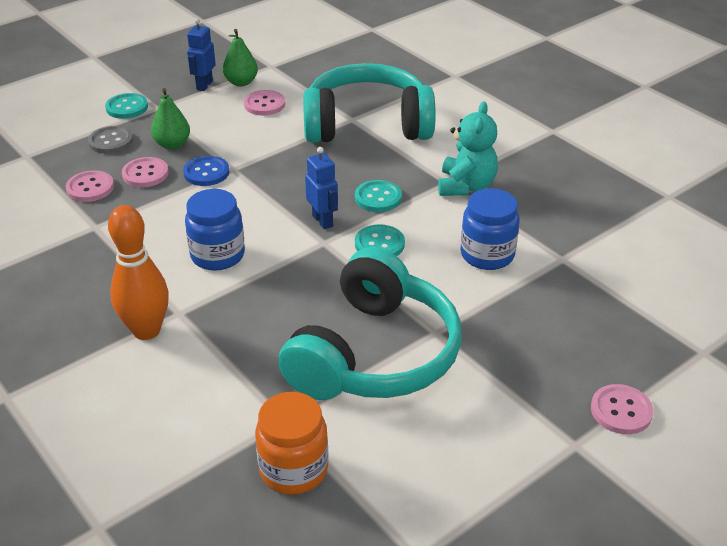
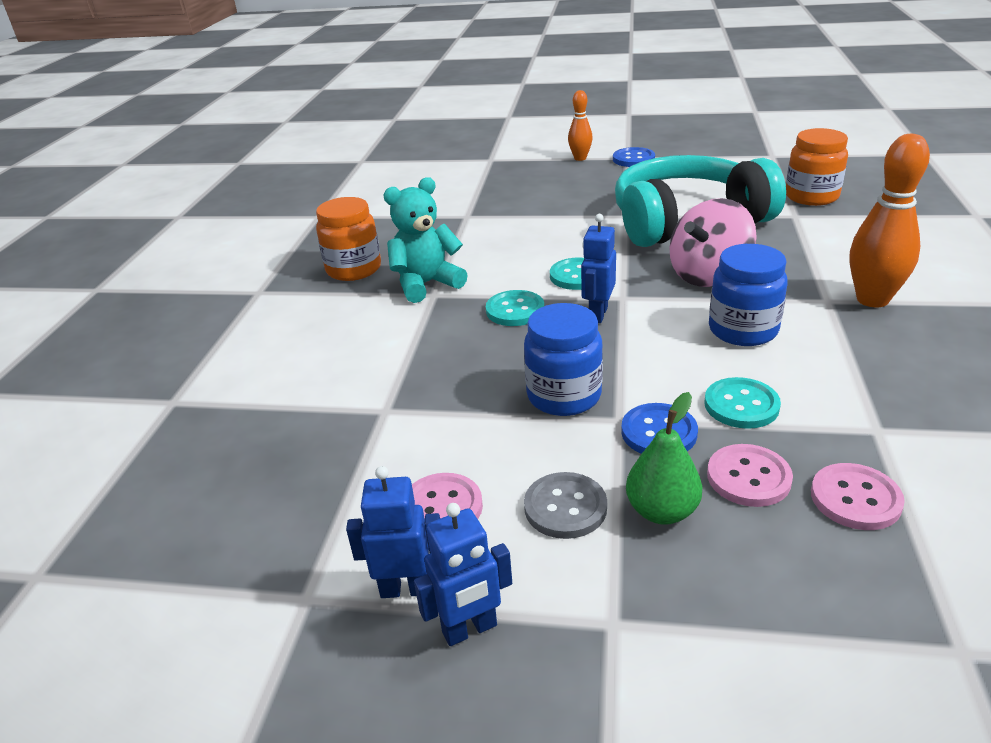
camera: 130 degrees left, 5 degrees down
grey button [88,126,133,154] -> grey button moved to [524,472,607,539]
turquoise button [105,93,148,119] -> turquoise button moved to [705,377,781,429]
green pear [223,29,258,87] -> blue robot [346,466,440,598]
turquoise headphones [303,63,436,143] -> none
blue jar [461,188,520,270] -> blue jar moved to [524,303,603,416]
pink button [591,384,654,434] -> orange bowling pin [568,90,593,161]
none -> orange jar [316,197,381,281]
none -> blue button [613,147,655,167]
none -> pink spinning top [670,198,757,287]

